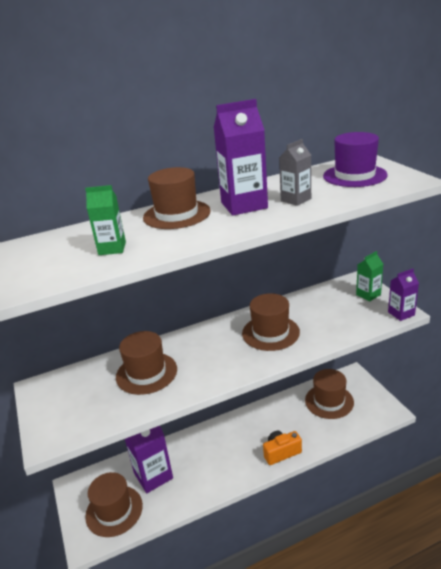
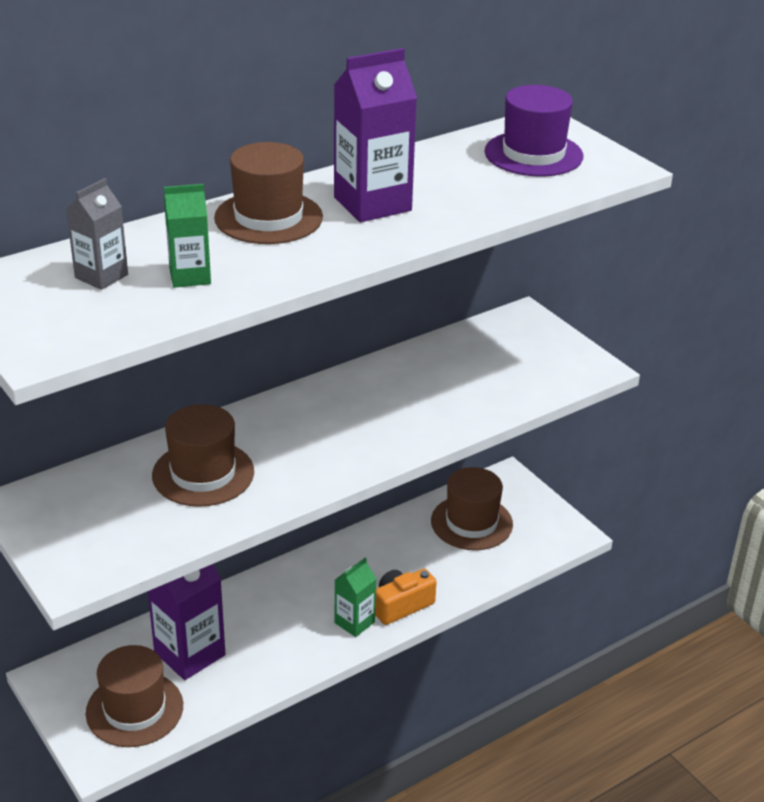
camera: 15 degrees left, 5 degrees up
brown hat [242,293,300,351] -> none
grey carton [279,139,311,206] -> grey carton moved to [66,178,128,290]
green carton [356,251,383,301] -> green carton moved to [335,558,376,637]
purple carton [388,269,419,321] -> none

